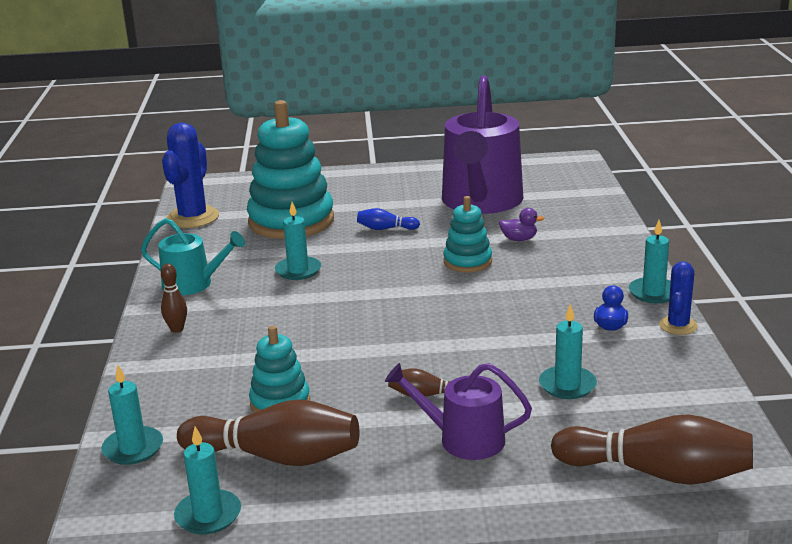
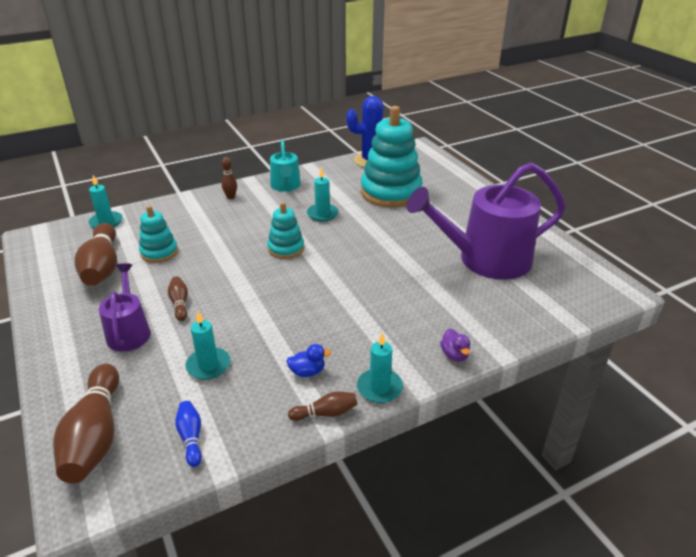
camera: 65 degrees right, 10 degrees up
turquoise candle [174,426,241,535] -> none
blue bowling pin [357,208,420,230] -> blue bowling pin moved to [175,401,202,467]
turquoise stacking toy [443,196,492,272] -> turquoise stacking toy moved to [267,202,304,259]
purple duck [499,208,544,241] -> purple duck moved to [440,329,470,362]
blue cactus [659,261,698,335] -> brown bowling pin [288,392,357,421]

